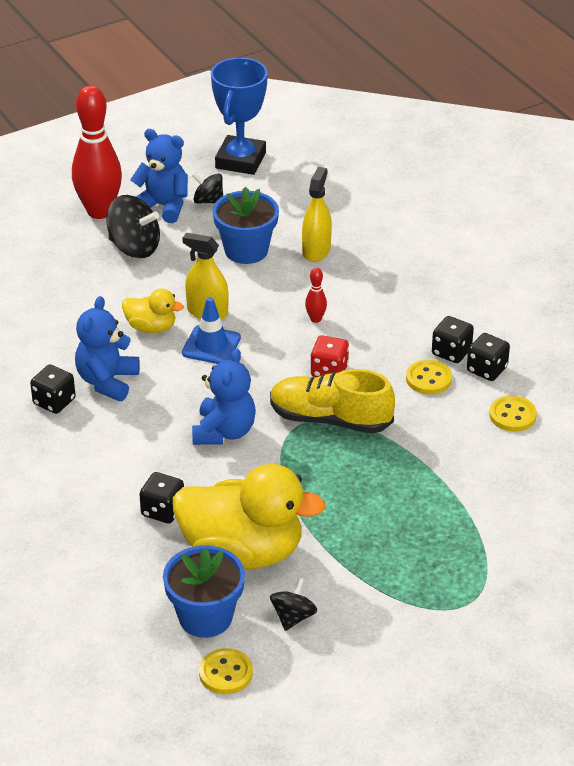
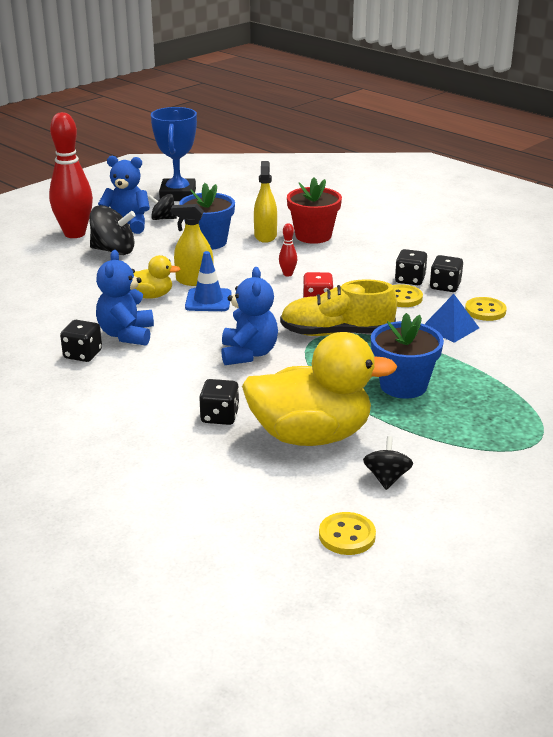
camera: 15 degrees left, 10 degrees down
blue flower pot [163,545,245,638] -> blue flower pot moved to [371,313,444,399]
none -> red flower pot [287,177,342,244]
none -> blue pyramid [425,294,479,343]

